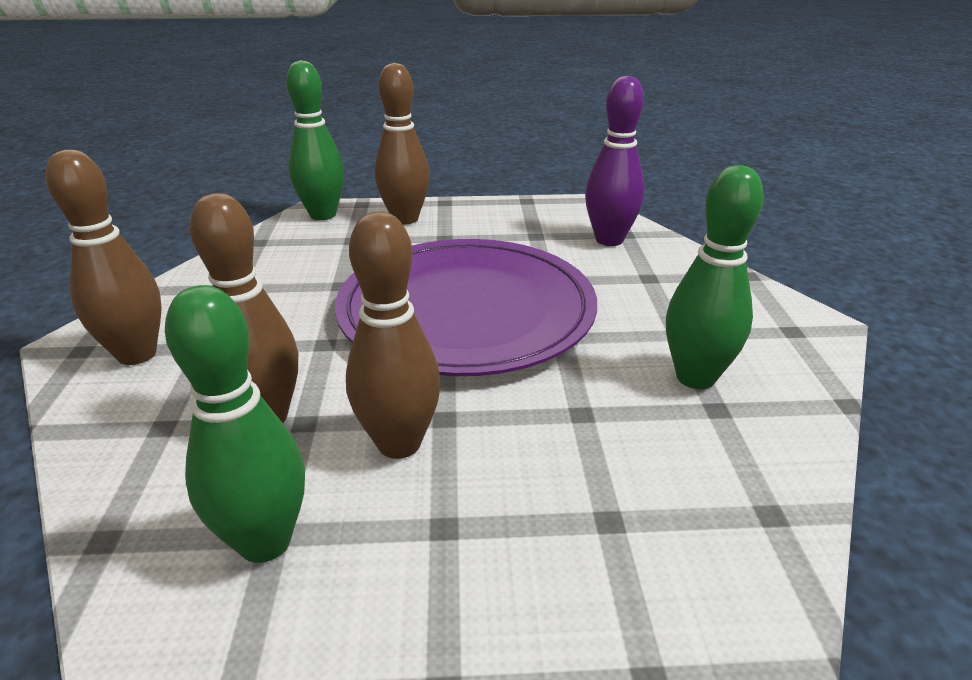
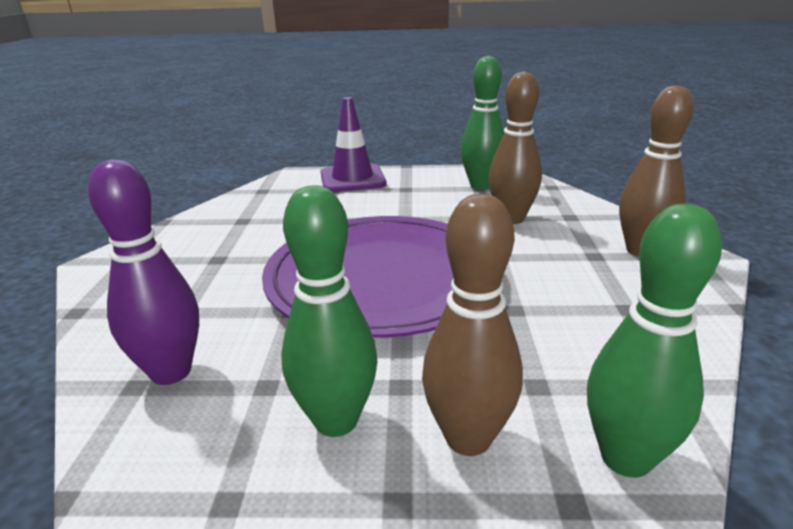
camera: 175 degrees left, 5 degrees down
brown bowling pin [346,212,441,459] -> none
green bowling pin [666,165,764,389] -> green bowling pin moved to [281,185,377,437]
none -> purple traffic cone [320,97,387,192]

